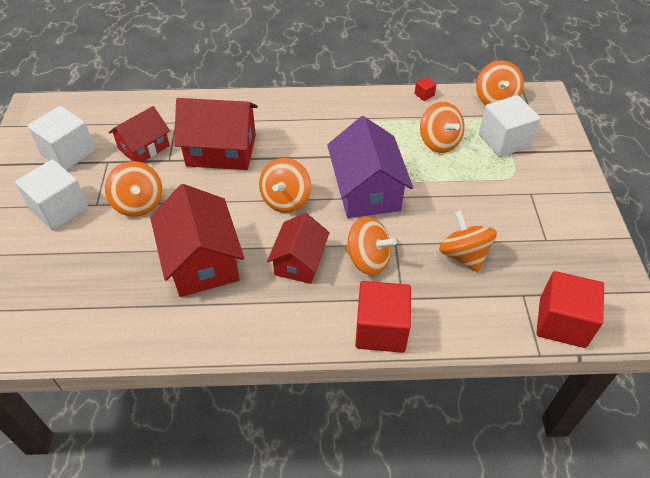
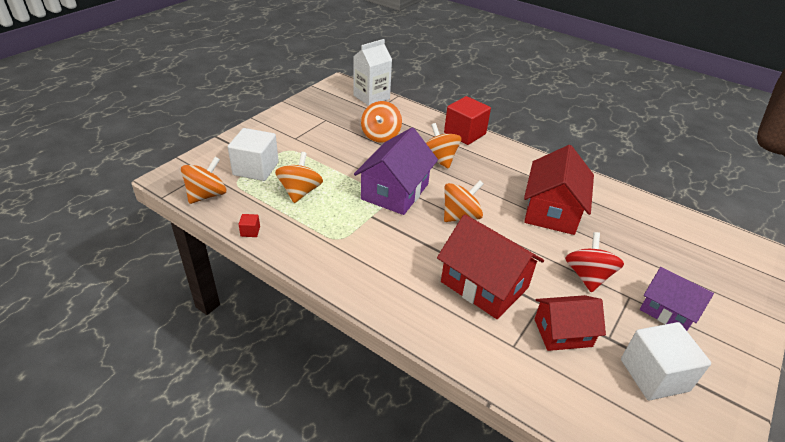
camera: 145 degrees left, 10 degrees down
white cube [15,159,89,231] -> purple house [640,267,714,331]
orange spinning top [105,161,162,217] -> red spinning top [565,232,624,292]
red house [267,213,330,284] -> none
red cube [536,271,604,348] -> white carton [353,39,392,106]

